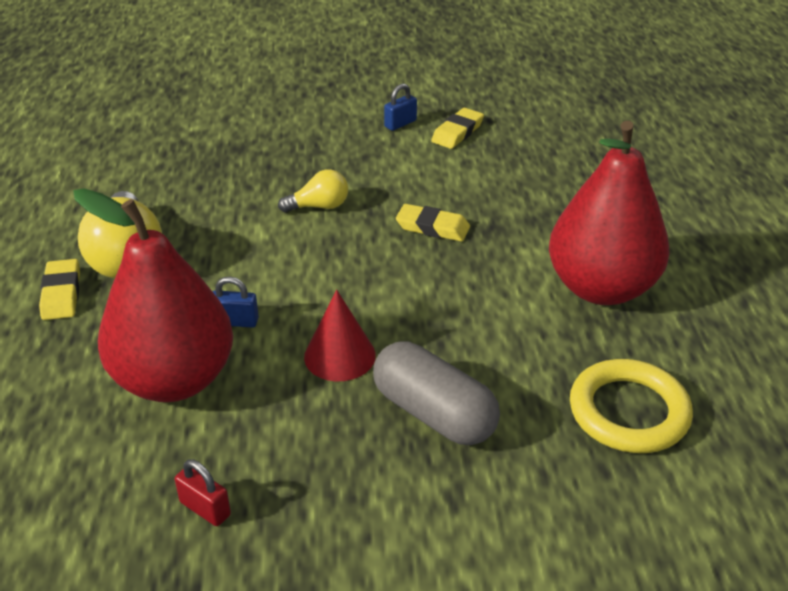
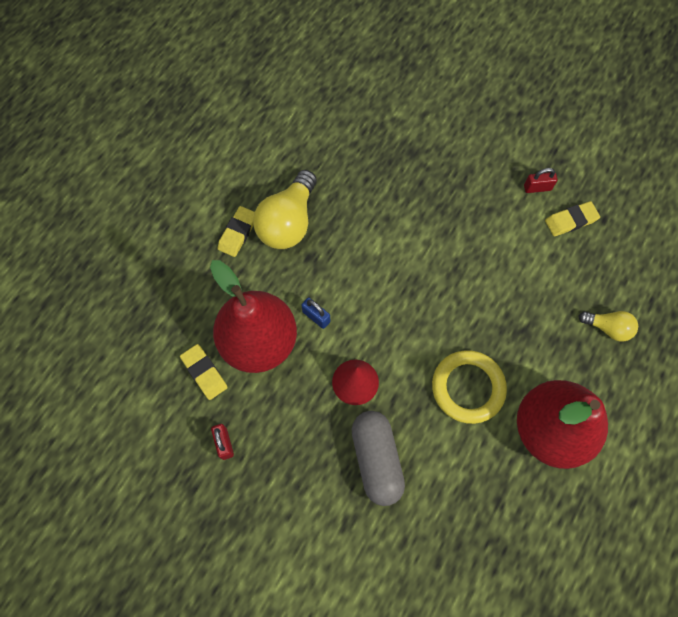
camera: 35 degrees right, 30 degrees up
yellow light bulb [278,169,348,213] -> yellow light bulb moved to [578,311,638,342]
blue padlock [384,84,417,131] -> red padlock [524,168,557,193]
yellow eraser [396,204,470,242] -> yellow eraser moved to [180,344,228,400]
yellow ring [570,359,693,453] -> yellow ring moved to [432,350,507,424]

